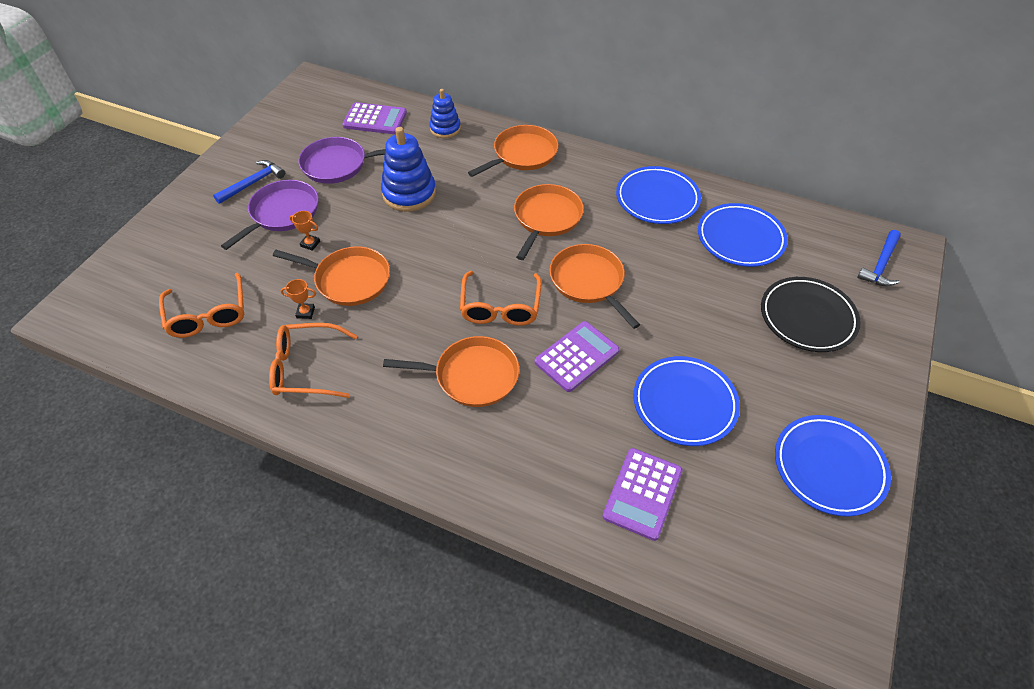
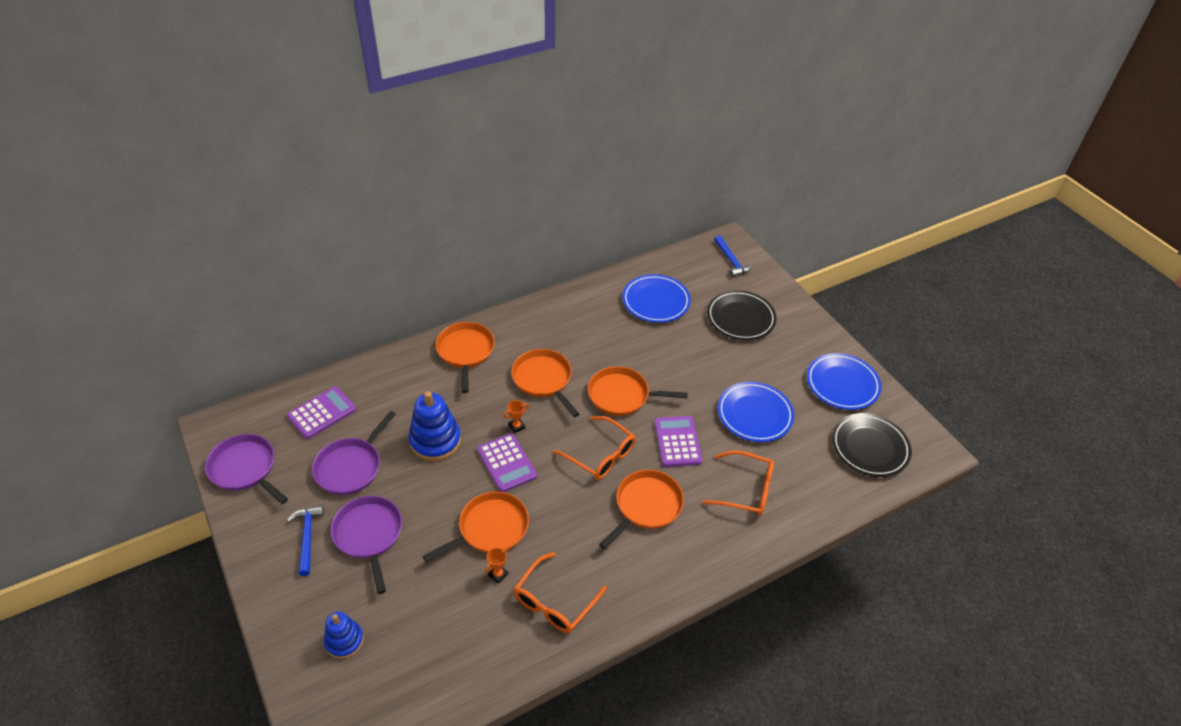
camera: 55 degrees left, 5 degrees down
orange glasses [159,273,244,338] -> orange glasses moved to [702,450,774,516]
orange trophy [290,211,320,251] -> orange trophy moved to [503,400,529,433]
blue stacking toy [429,89,461,138] -> blue stacking toy moved to [324,612,364,659]
purple calculator [602,448,683,541] -> purple calculator moved to [477,433,537,492]
blue plate [616,166,701,224] -> none
none -> purple pan [205,434,288,504]
none -> black plate [832,413,912,477]

